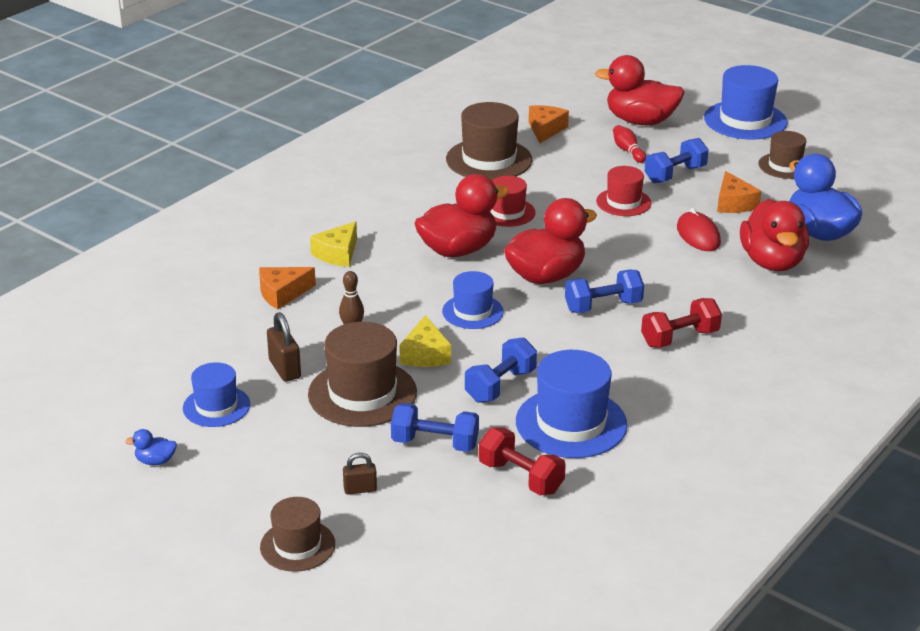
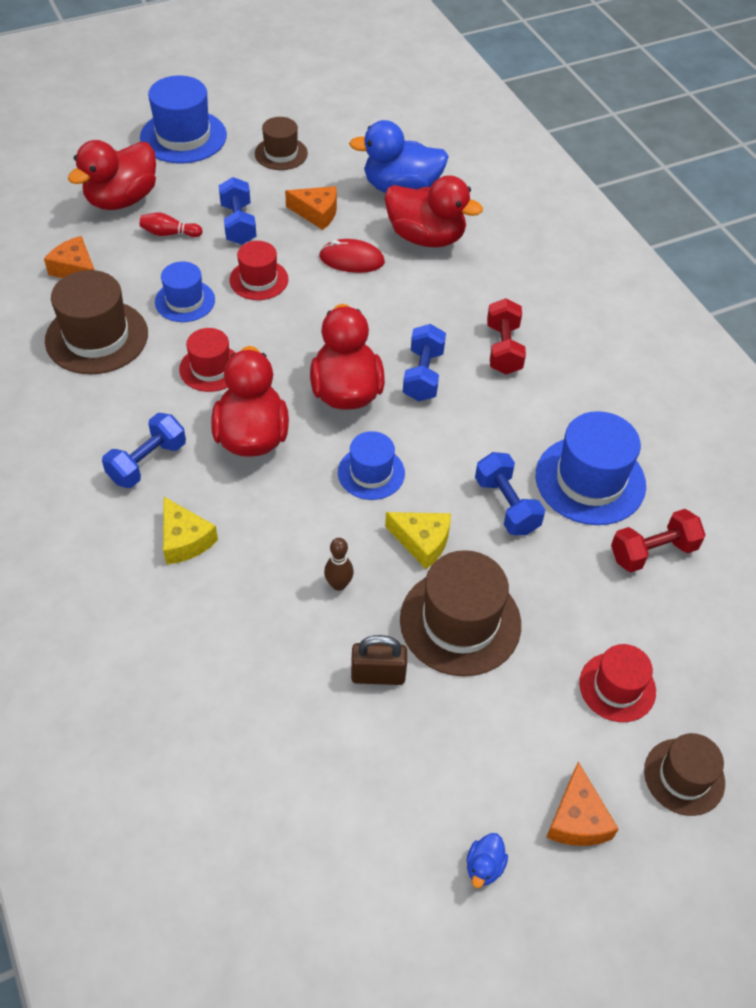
camera: 65 degrees left, 20 degrees up
blue hat [183,362,250,427] -> blue hat moved to [155,261,215,322]
orange cheese [259,267,316,309] -> orange cheese moved to [546,762,619,846]
brown padlock [343,453,377,494] -> red hat [579,644,656,722]
blue dumbbell [391,403,479,452] -> blue dumbbell moved to [102,413,186,488]

